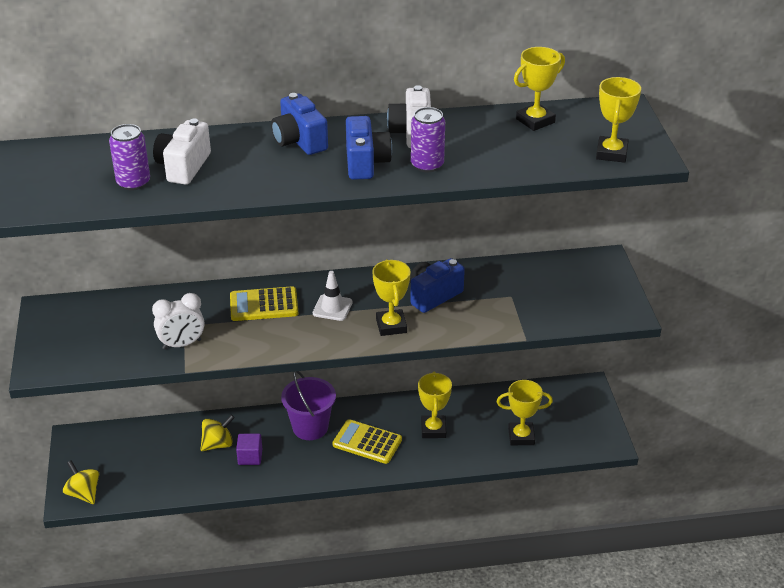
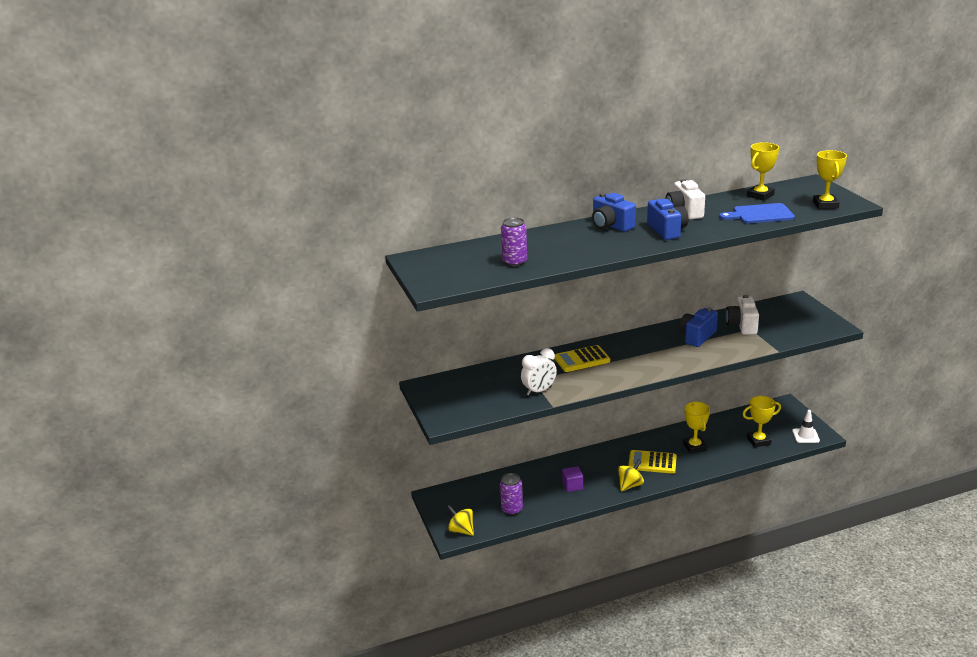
camera: 10 degrees left, 10 degrees down
white camera [153,118,211,185] -> white camera moved to [726,295,759,335]
yellow spinning top [200,414,235,451] -> yellow spinning top moved to [618,459,644,492]
purple bucket [281,371,336,440] -> none
white traffic cone [313,271,353,321] -> white traffic cone moved to [792,410,820,443]
yellow trophy [372,259,411,336] -> none
purple can [411,107,445,172] -> purple can moved to [500,473,523,515]
none -> blue cutting board [719,203,795,223]

